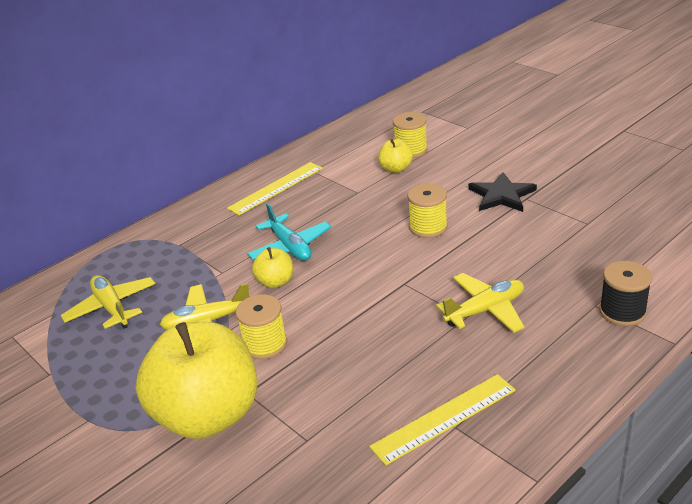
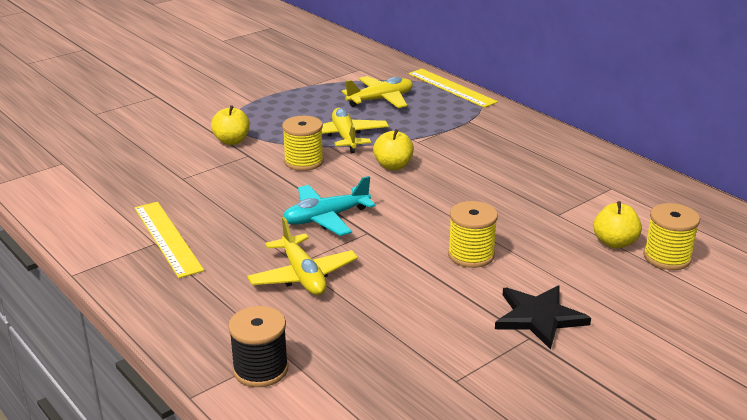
camera: 90 degrees right, 5 degrees down
yellow apple [136,322,257,439] -> yellow apple [211,105,250,145], size x0.43
yellow ruler [227,162,323,215] -> yellow ruler moved to [409,69,498,108]
turquoise plane [247,203,331,261] -> turquoise plane moved to [283,176,375,236]

